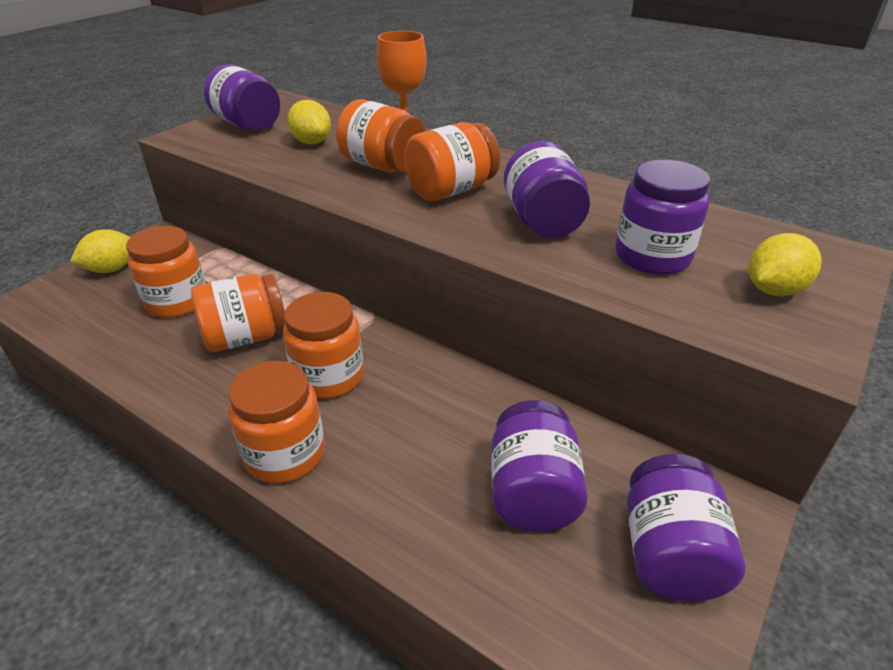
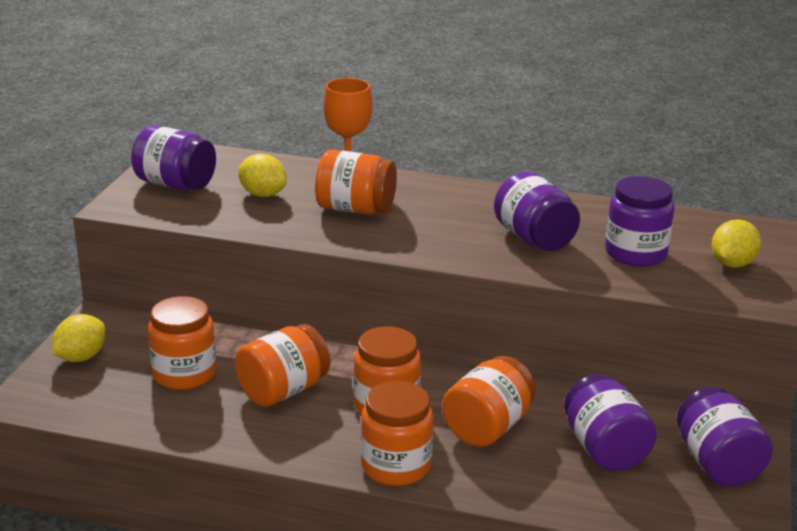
camera: 20 degrees left, 10 degrees down
orange jar [404,122,500,201] -> orange jar moved to [442,356,536,447]

